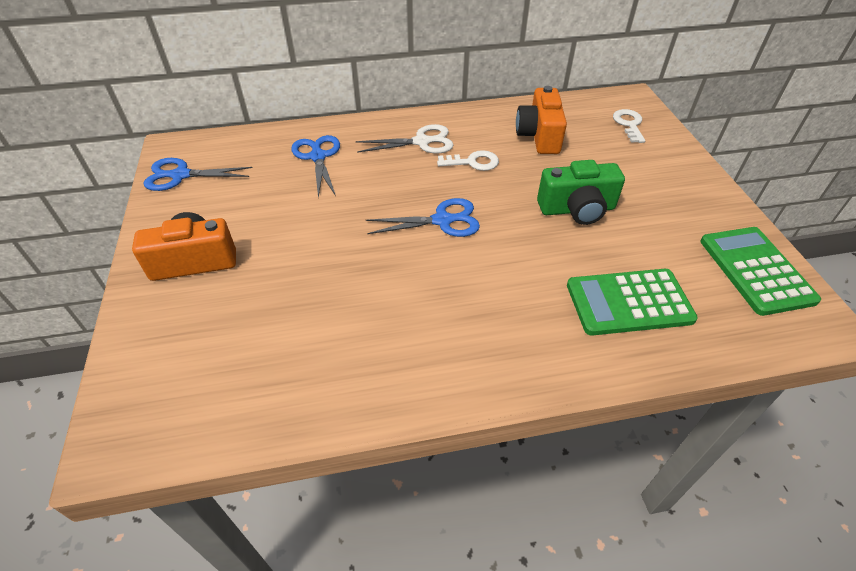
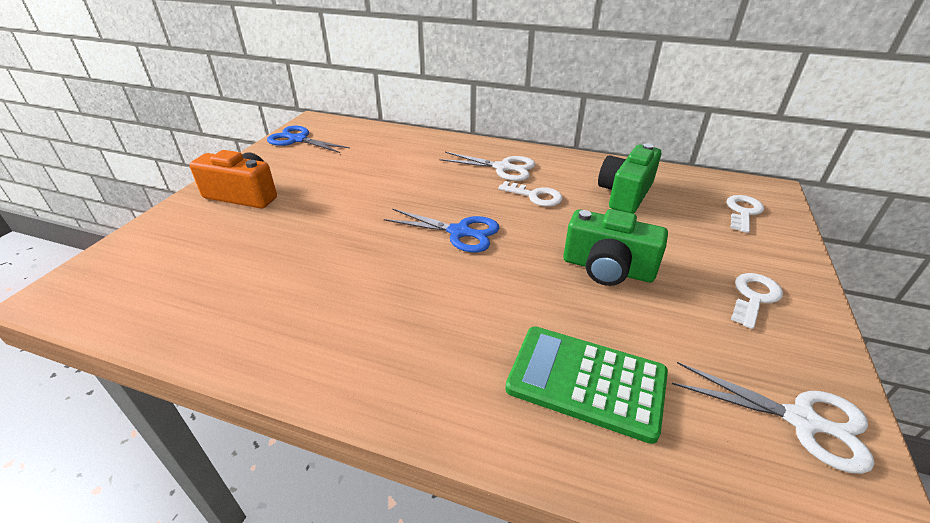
camera: 30 degrees right, 10 degrees down
blue scissors [292,135,340,198] -> none
orange camera [516,86,567,154] -> green camera [598,143,661,214]
green calculator [700,227,821,316] -> white scissors [672,362,874,474]
none -> white key [731,273,783,329]

